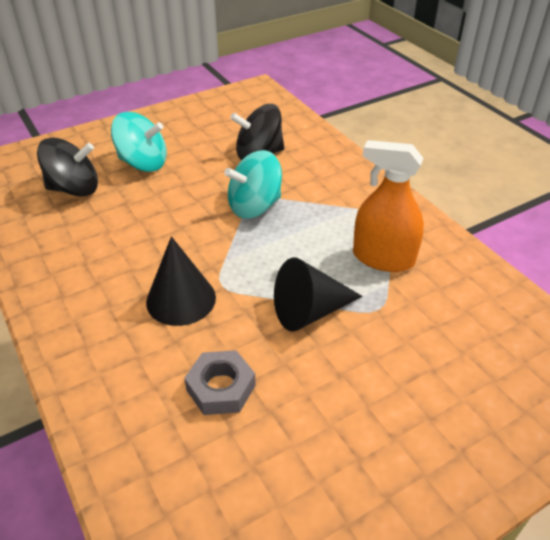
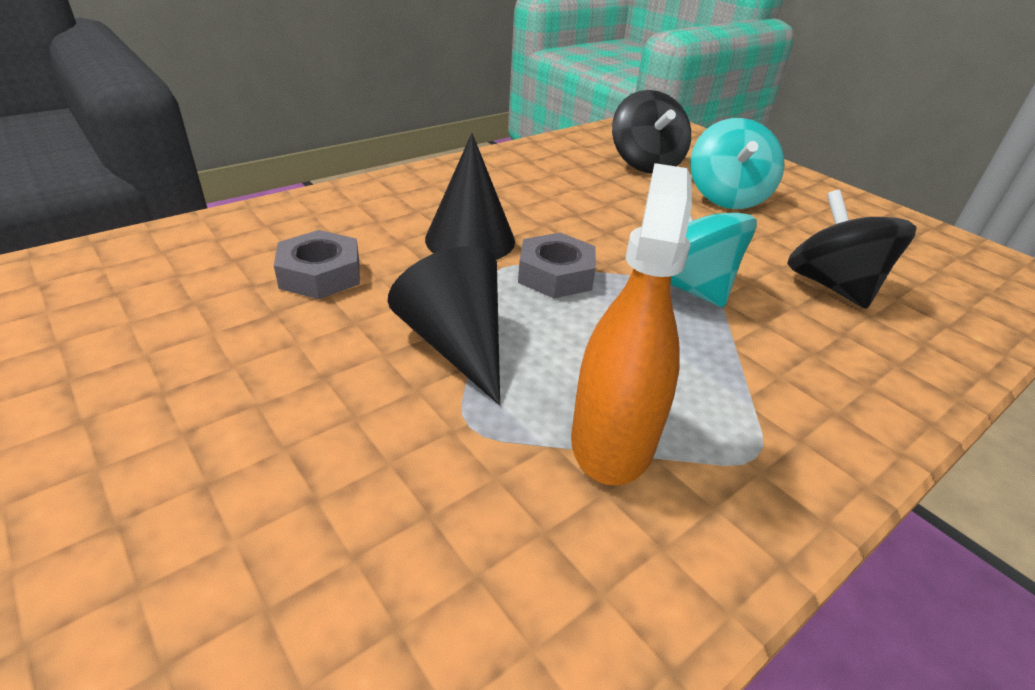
camera: 80 degrees right, 5 degrees down
none -> grey nut [518,233,596,298]

